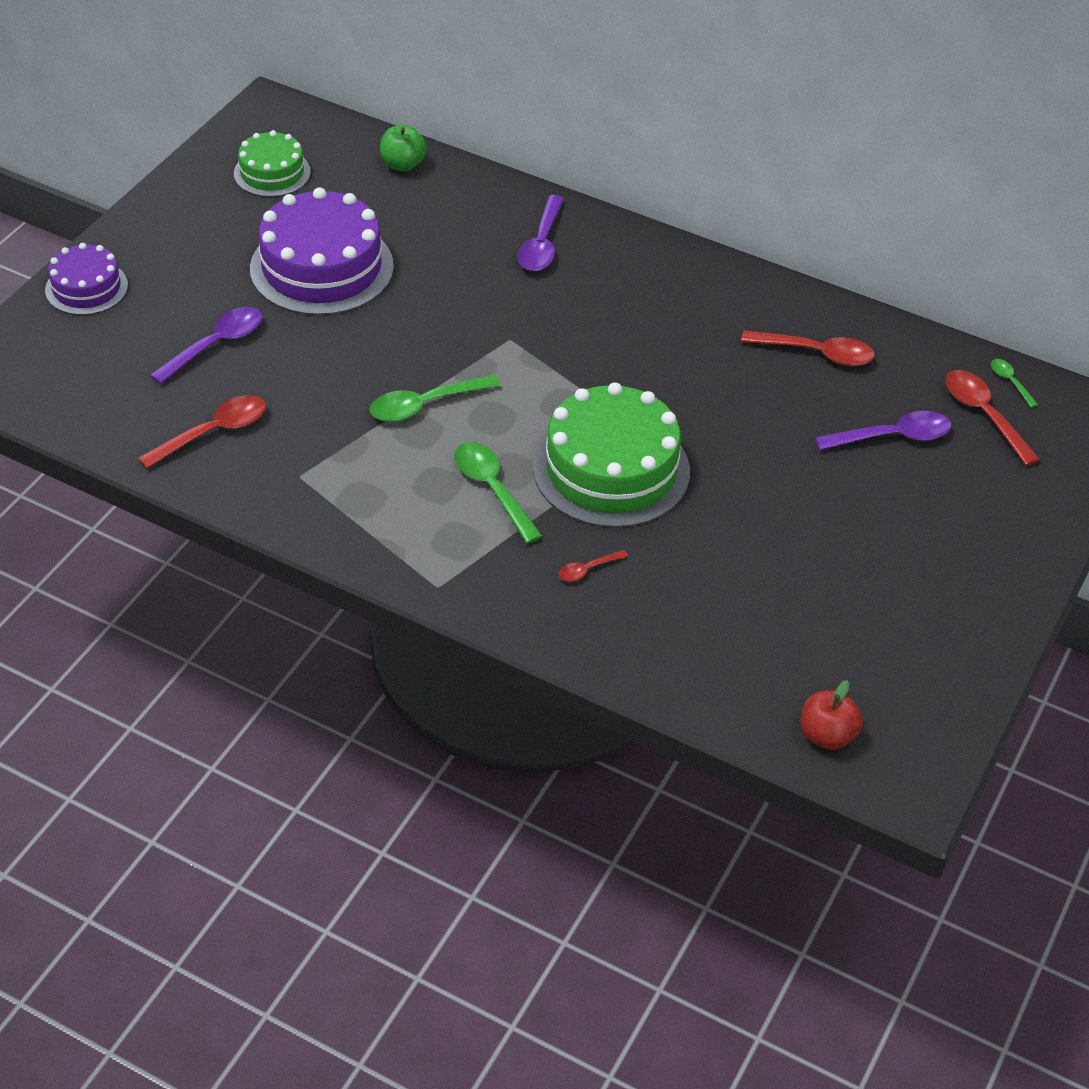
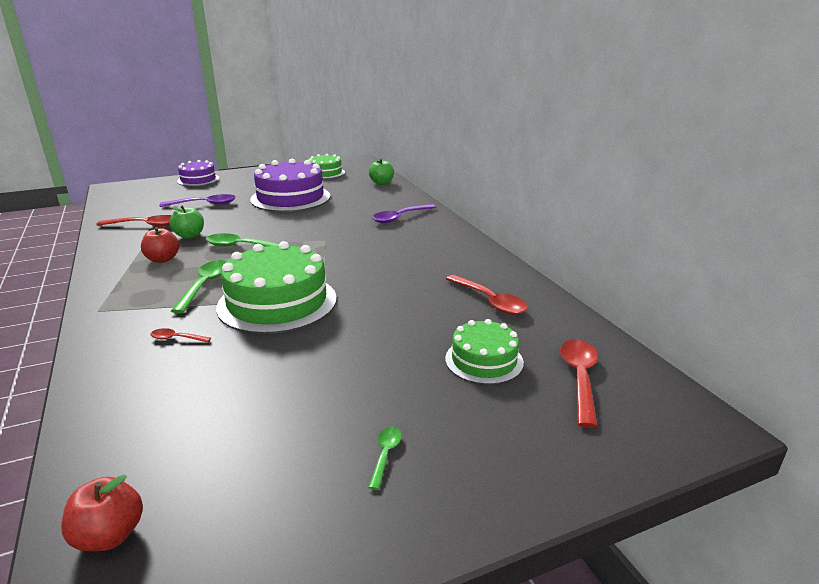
camera: 40 degrees right, 20 degrees down
purple spoon [815,411,952,450] -> green cake [445,319,524,384]
green spoon [991,359,1038,408] -> green spoon moved to [368,426,402,490]
none -> red apple [141,227,179,263]
none -> green apple [169,205,204,239]

